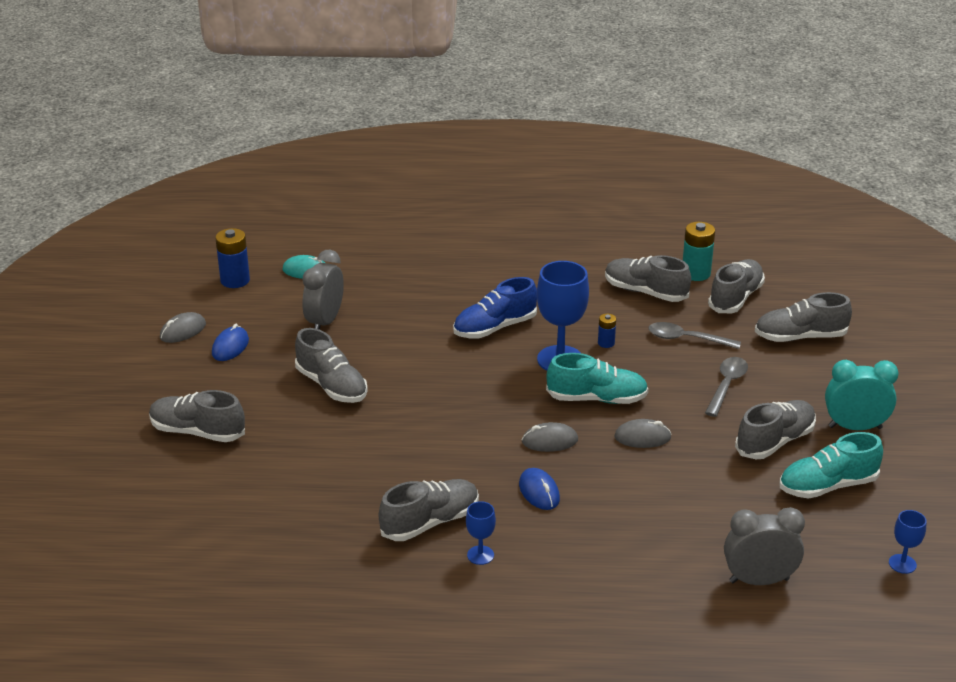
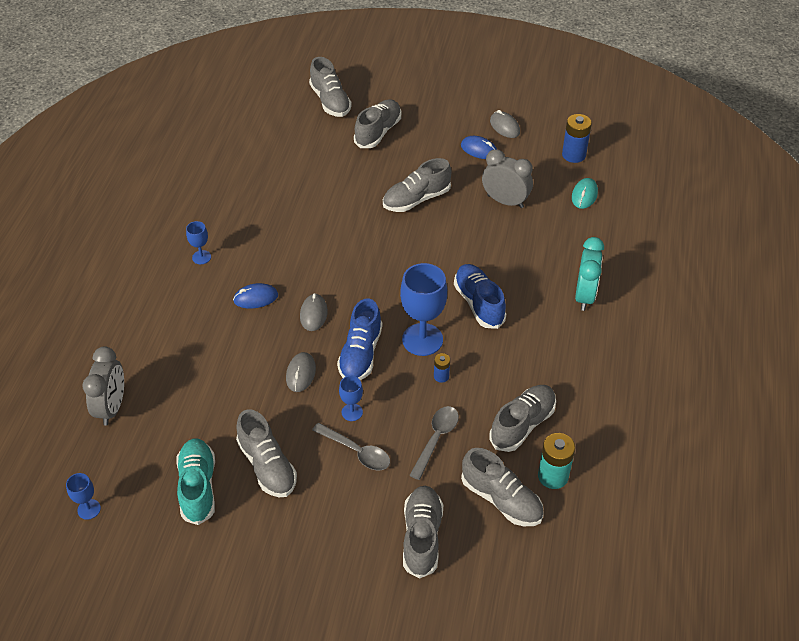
camera: 100 degrees right, 15 degrees up
grey shoe [379,479,479,541] -> grey shoe moved to [309,57,352,117]
turquoise shoe [546,353,648,404] -> blue shoe [337,298,382,380]
turquoise clock [825,360,898,430] -> turquoise clock moved to [575,237,604,311]
none -> blue goblet [339,376,363,421]

